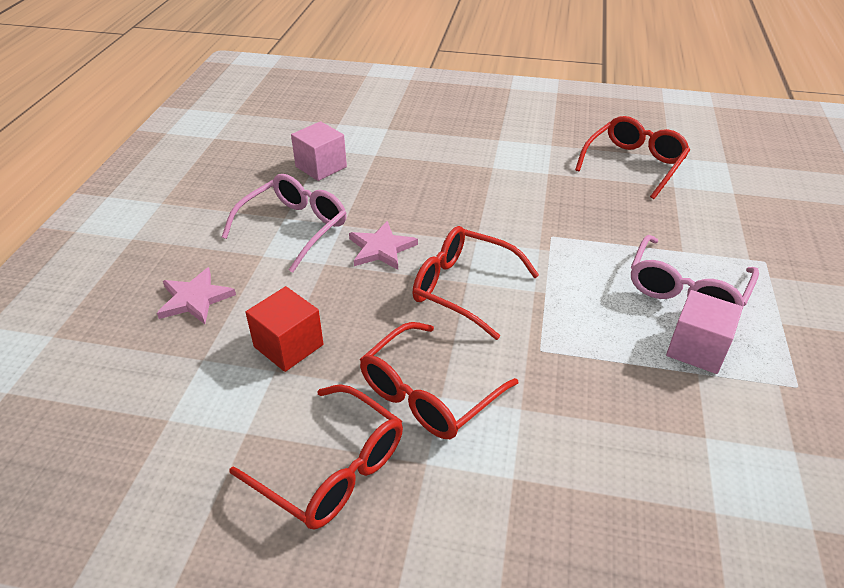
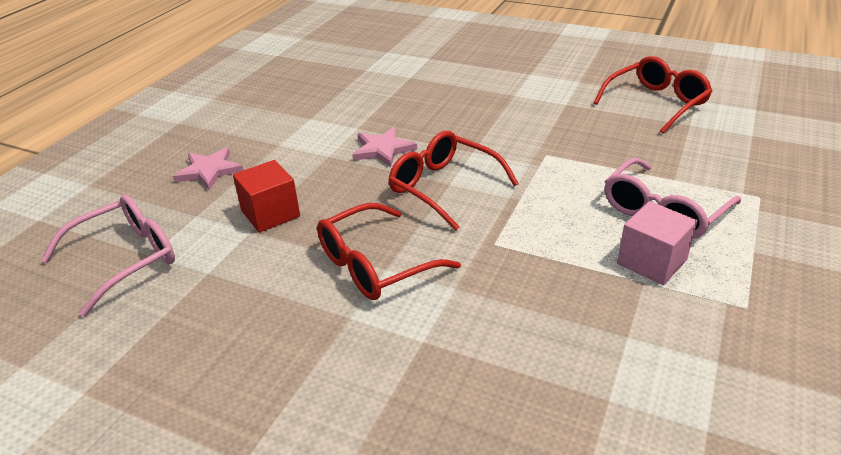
camera: 15 degrees right, 5 degrees down
pink glasses [222,174,347,273] -> pink glasses moved to [41,195,175,316]
red glasses [229,384,403,530] -> none
pink cube [291,121,347,181] -> none

